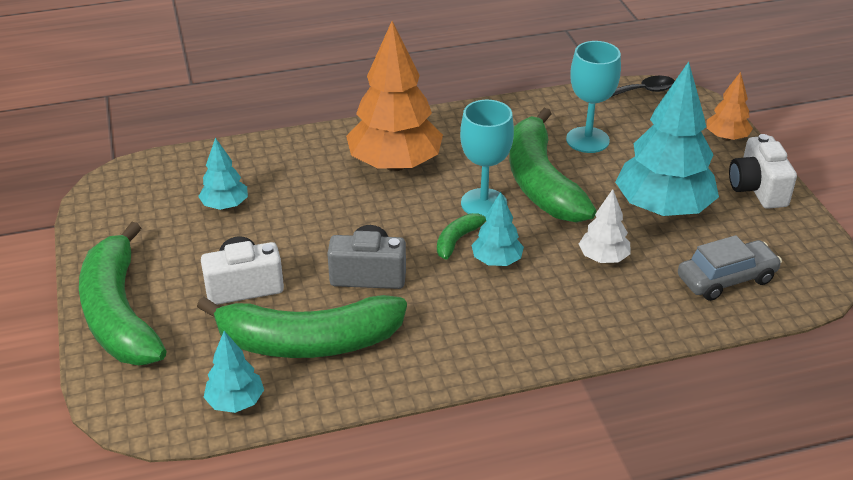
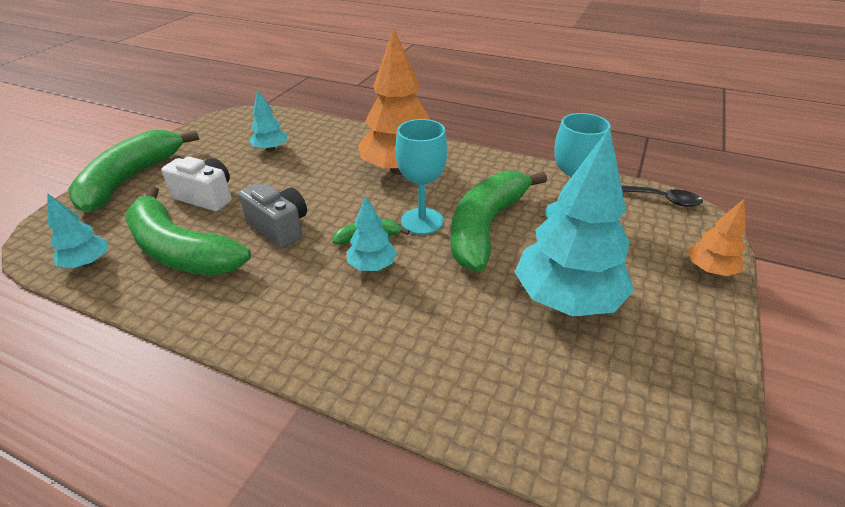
camera: 40 degrees right, 0 degrees up
white tree [579,189,631,263] -> none
grey car [678,235,782,301] -> none
white camera [729,134,797,209] -> none

